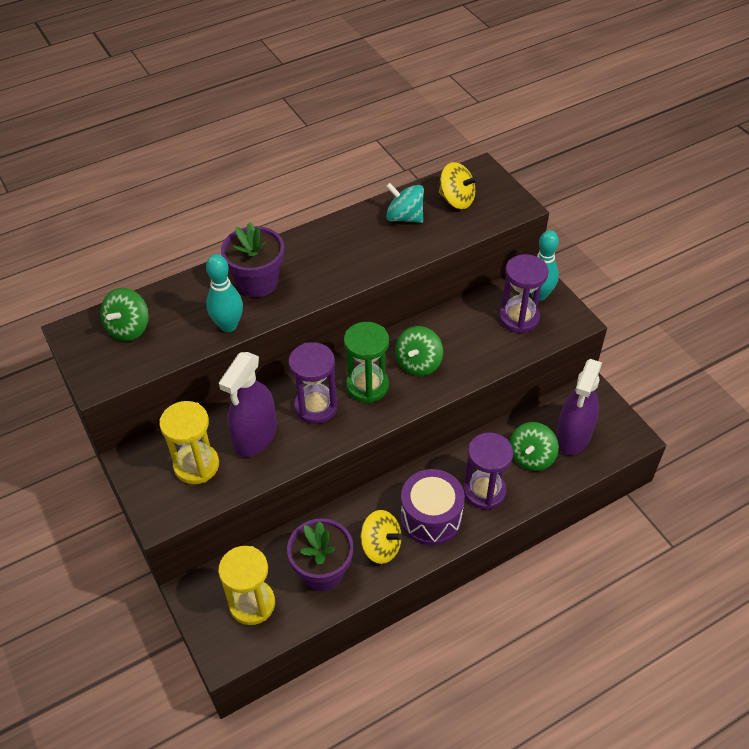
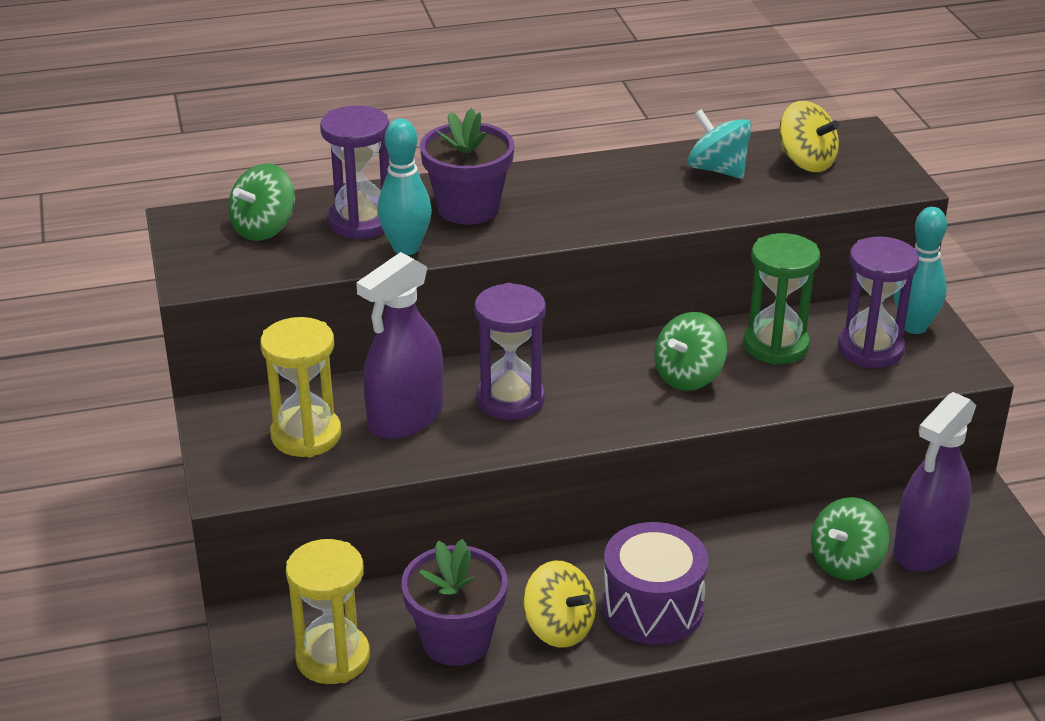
camera: 15 degrees right, 15 degrees down
green hourglass [344,322,389,403] -> green hourglass moved to [743,233,820,365]
purple hourglass [463,433,513,510] -> purple hourglass moved to [320,106,390,240]

